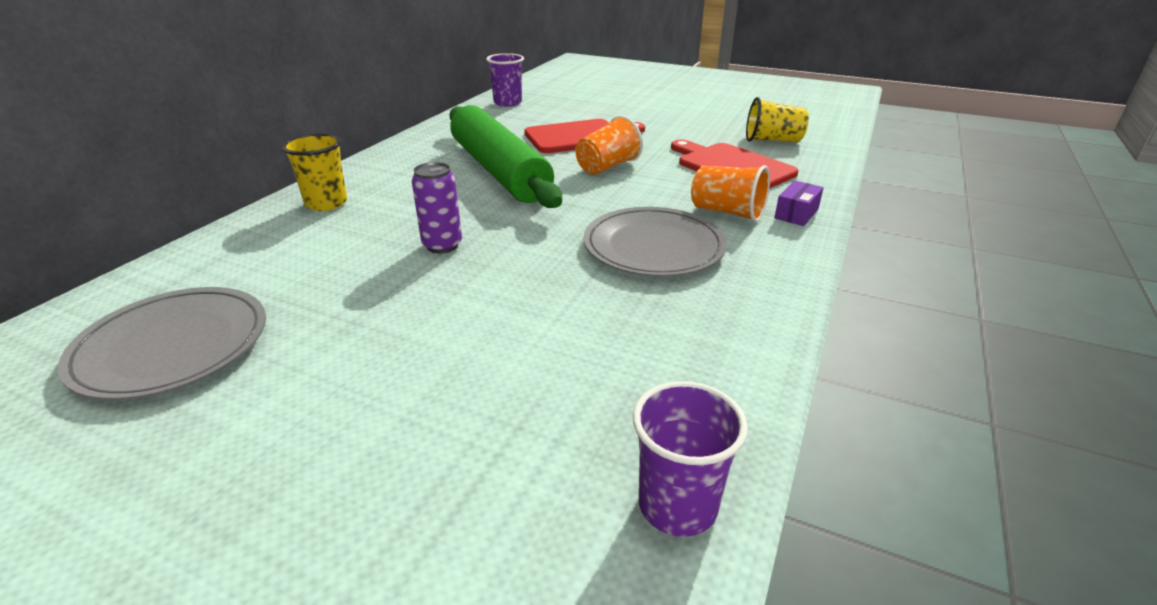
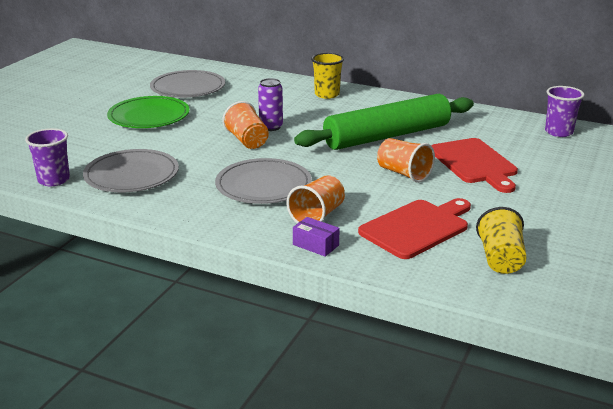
camera: 90 degrees right, 5 degrees down
none -> grey plate [83,149,179,193]
none -> green plate [107,96,190,128]
none -> orange cup [222,101,269,149]

